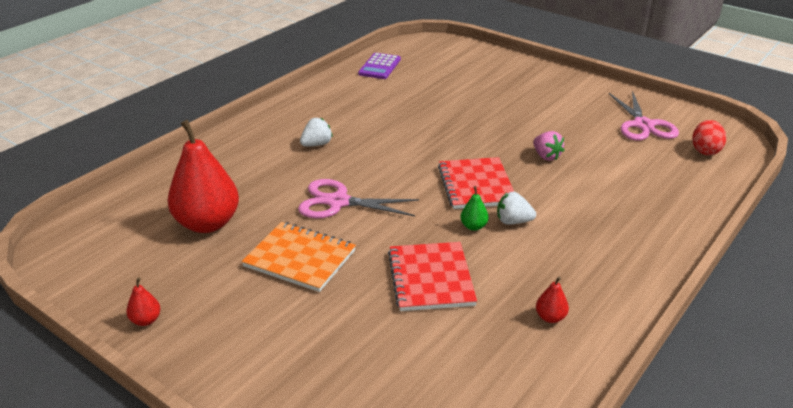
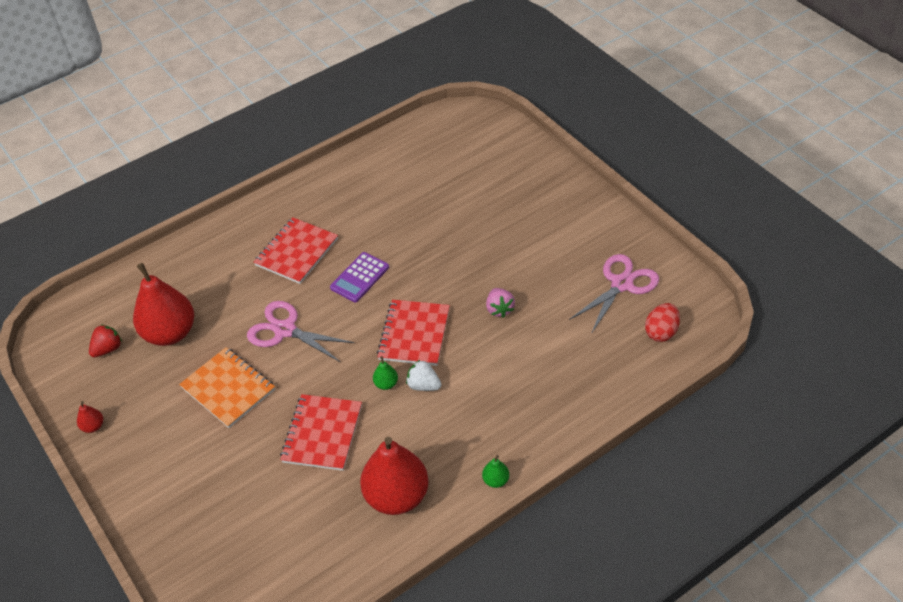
camera: 20 degrees right, 15 degrees up
white strawberry [300,117,333,146] -> red notebook [254,217,338,284]
purple calculator [358,53,401,79] -> purple calculator moved to [330,252,389,302]
red pear [536,276,569,323] -> red pear [360,437,429,515], size x2.46
pink scissors [609,91,679,141] -> pink scissors turned 150 degrees counterclockwise [569,254,659,334]
none -> red strawberry [89,324,122,357]
none -> green pear [482,455,509,488]

